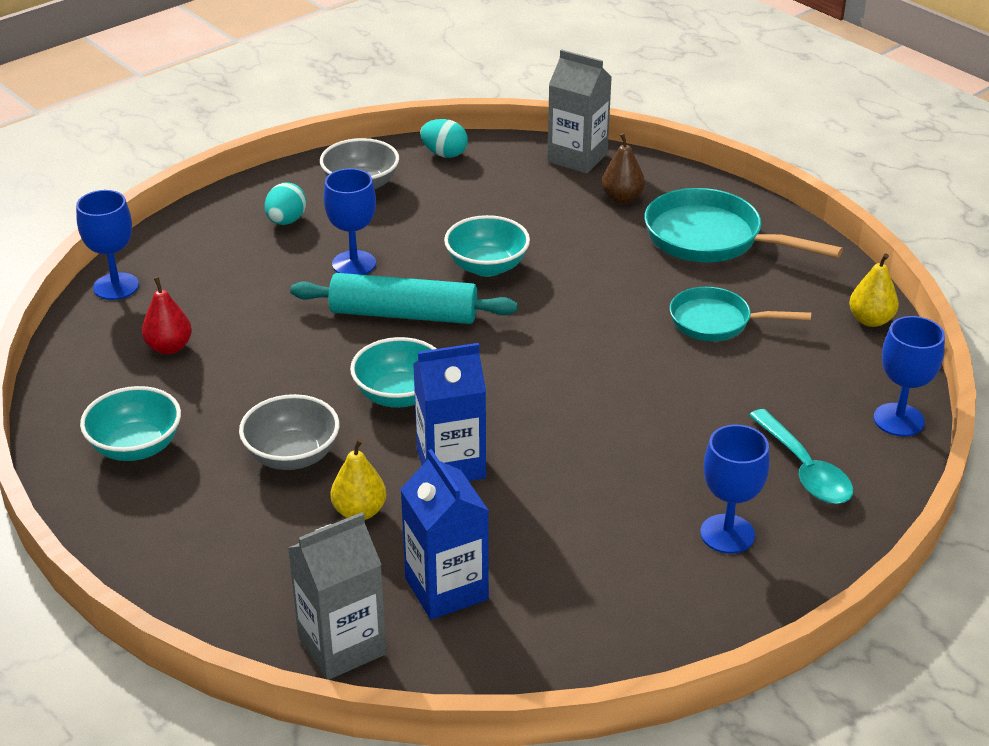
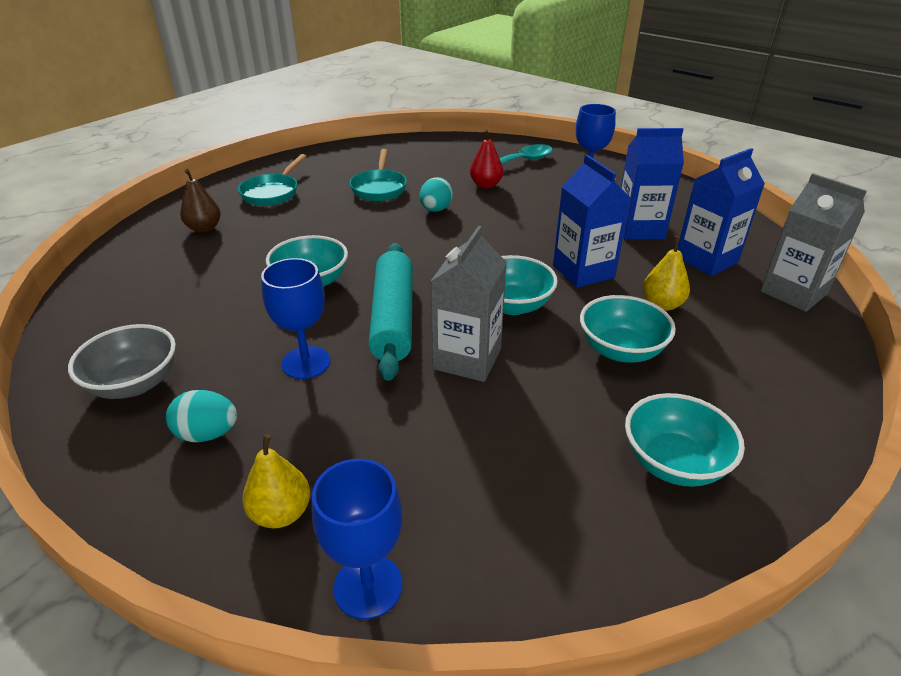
camera: 100 degrees left, 0 degrees up
red pear [142,277,192,354] -> red pear moved to [470,129,503,188]
grey bowl [239,394,339,470] -> turquoise bowl [580,295,676,363]
turquoise egg [420,119,468,158] -> turquoise egg moved to [420,177,453,212]
grey carton [547,49,612,174] -> grey carton moved to [430,226,507,382]
turquoise pan [644,188,843,262] -> turquoise pan [238,154,307,206], size x0.65
yellow pear [849,253,899,327] -> yellow pear moved to [242,434,310,528]
blue goblet [874,316,945,436] -> none
none -> blue carton [621,128,684,240]

